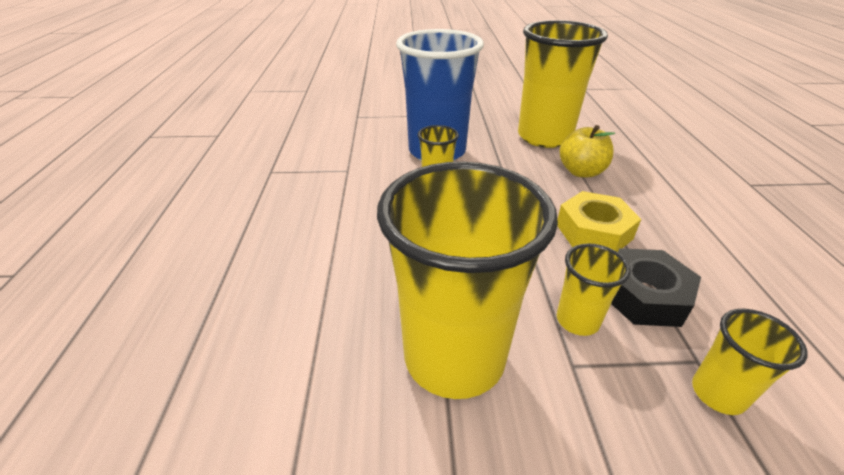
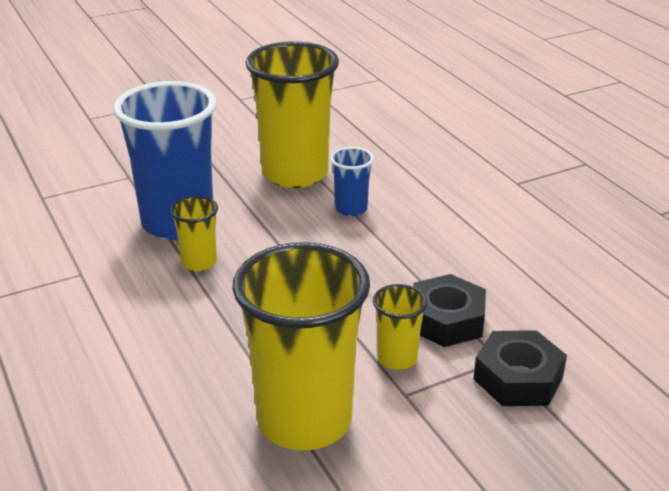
camera: 25 degrees left, 5 degrees down
yellow nut [557,191,641,252] -> none
yellow apple [560,125,615,177] -> blue cup [330,147,374,216]
yellow cup [692,309,808,415] -> black nut [474,330,567,406]

